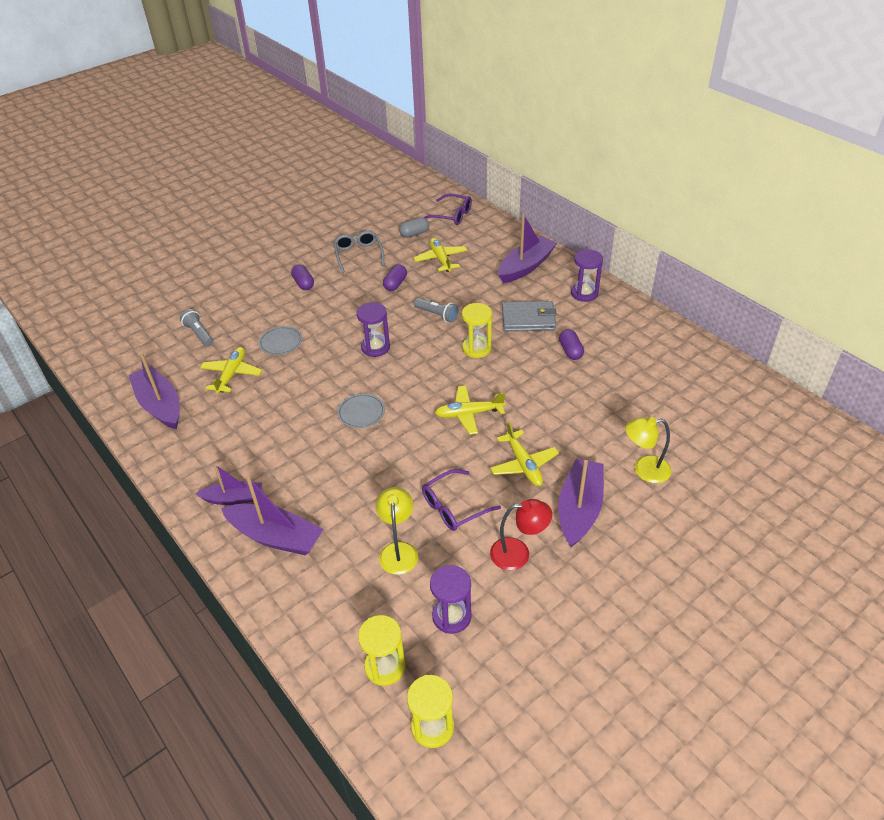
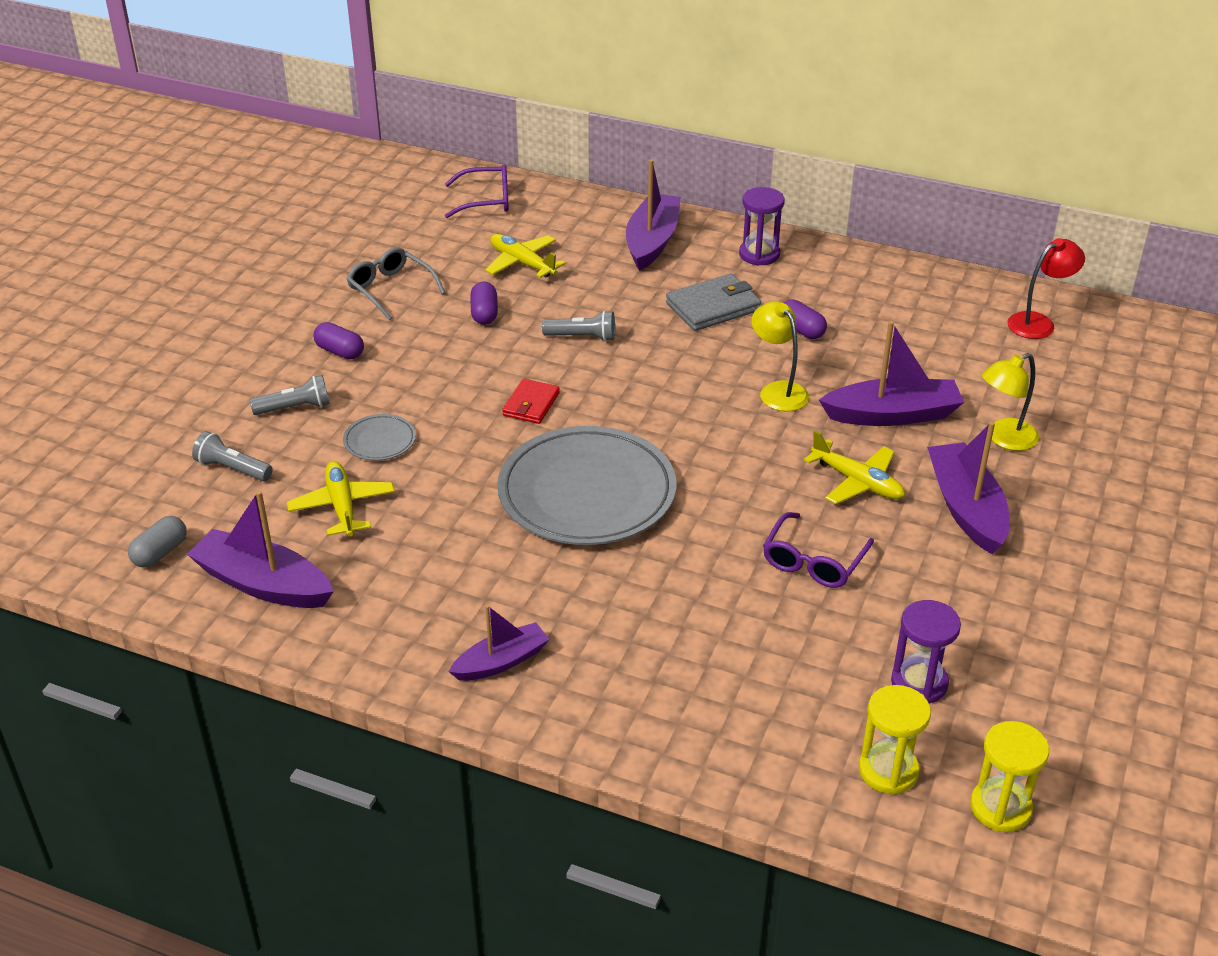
camera: 30 degrees left, 5 degrees down
purple boat [221,476,323,555] -> purple boat moved to [819,321,964,426]
grey plate [337,393,385,428] -> grey plate [497,426,676,545], size x2.36
purple hourglass [357,302,390,357] -> red wallet [502,379,560,424]
yellow lamp [376,487,418,575] -> yellow lamp moved to [752,301,809,411]
grey capsule [399,217,429,238] -> grey capsule moved to [128,516,187,568]
yellow plane [435,386,505,435] -> none
yellow hourglass [462,303,492,358] -> none
red lamp [490,499,552,570] -> red lamp moved to [1007,238,1085,339]
none -> grey flashlight [250,375,330,415]

